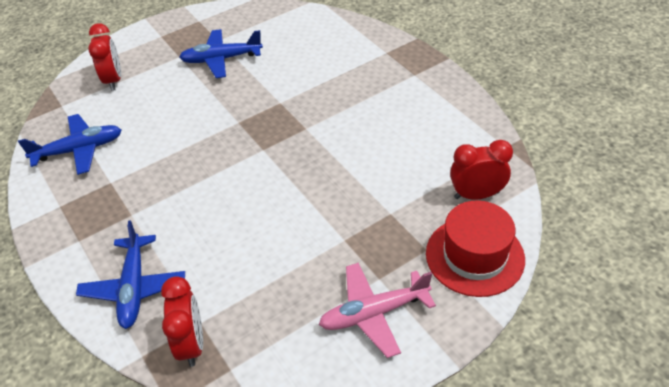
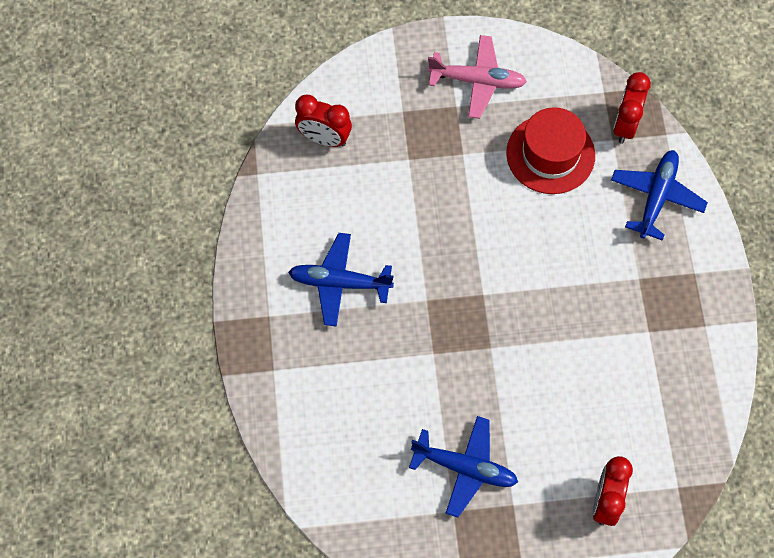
camera: 155 degrees left, 20 degrees up
blue plane [18,114,122,175] -> blue plane moved to [288,233,394,327]
red hat [426,200,525,297] -> red hat moved to [506,107,595,194]

